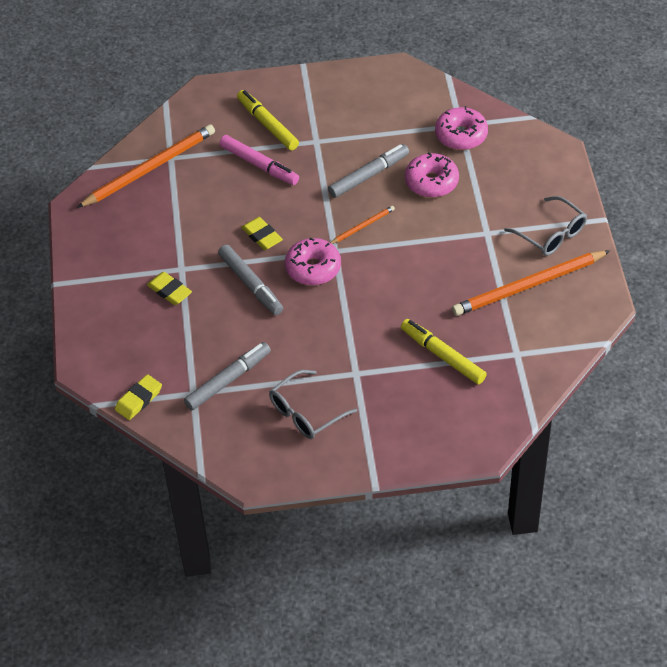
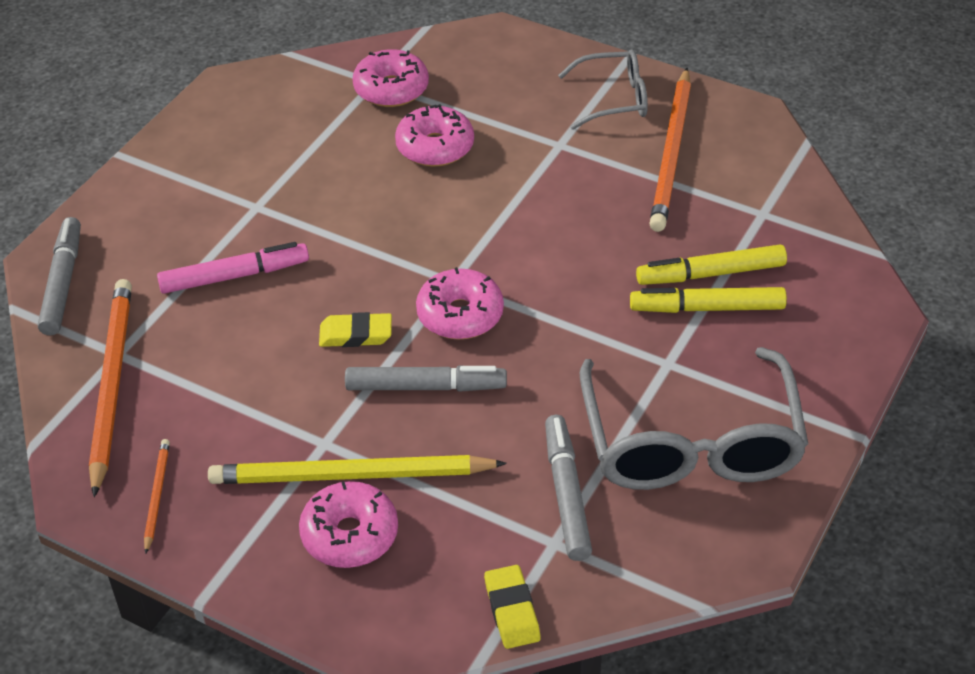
camera: 55 degrees left, 5 degrees down
yellow eraser [147,272,192,305] -> yellow pencil [208,455,507,484]
yellow marker [237,90,299,150] -> yellow marker moved to [630,287,787,313]
grey glasses [269,370,357,439] -> grey glasses [580,347,808,490], size x1.84
grey marker [328,144,409,198] -> grey marker moved to [38,217,81,335]
orange pencil [330,206,395,244] -> orange pencil moved to [144,439,170,554]
none -> pink donut [299,481,398,568]

